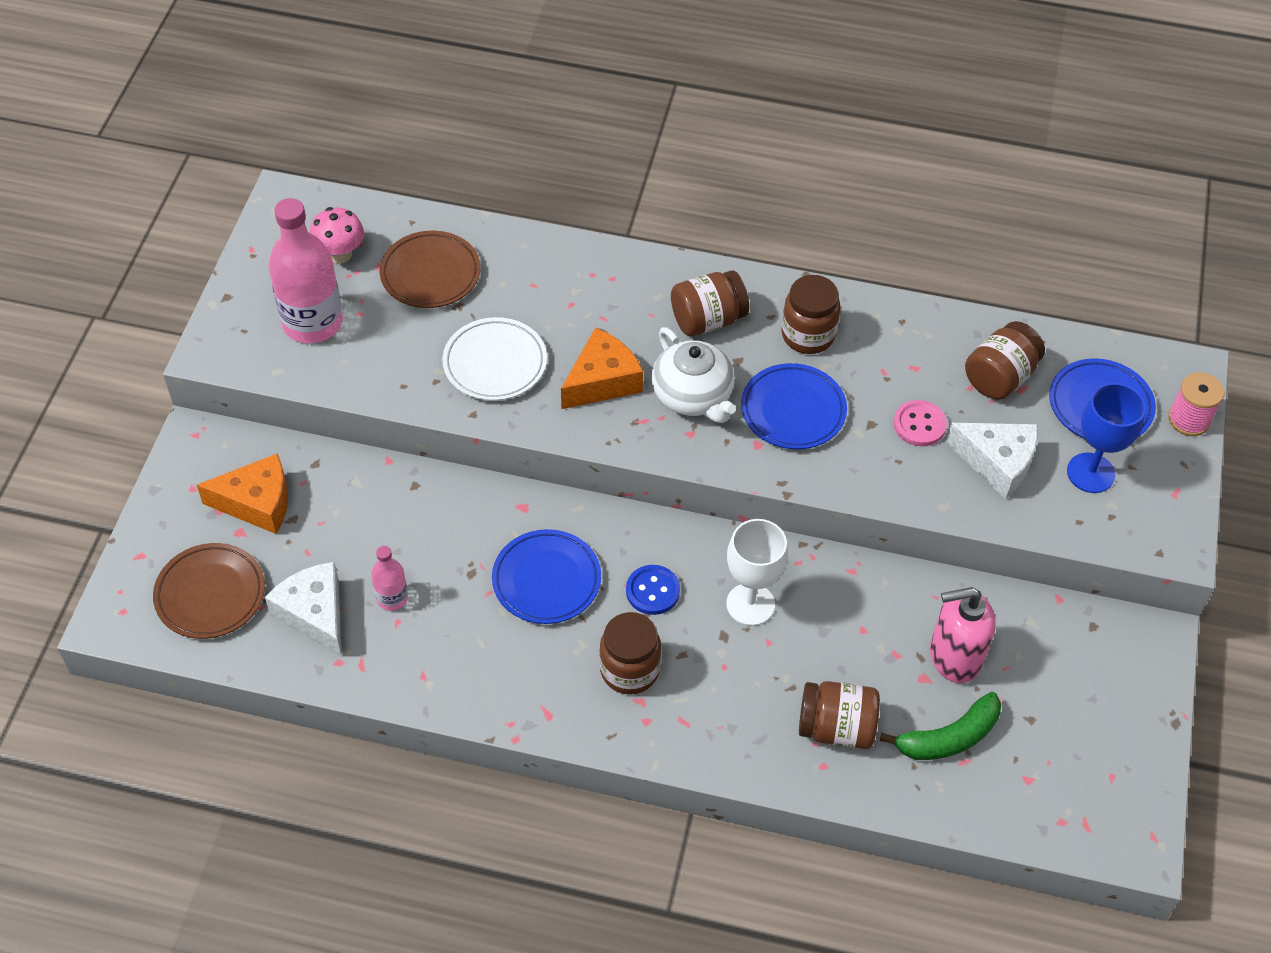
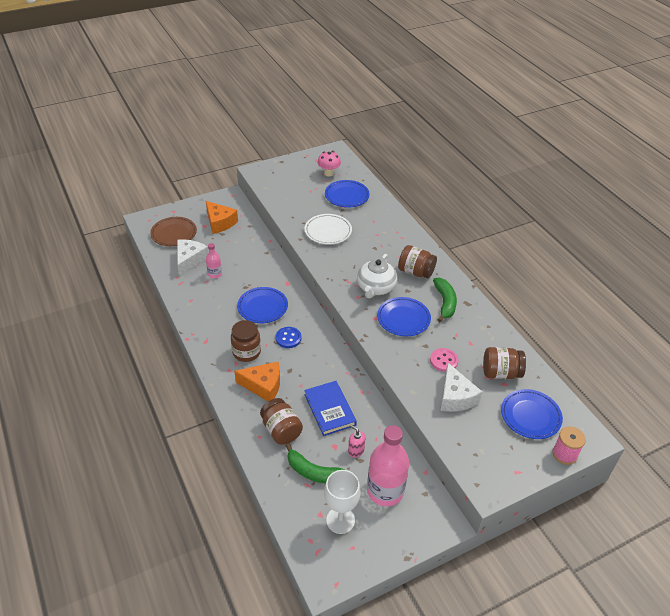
camera: 50 degrees right, 10 degrees down
pink bottle [268,198,343,343] -> pink bottle moved to [367,425,409,506]
brown plate [380,231,481,308] -> blue plate [325,180,370,208]
orange cheese [561,328,643,409] -> orange cheese moved to [234,362,280,401]
white goblet [726,519,788,626] -> white goblet moved to [324,470,361,534]
brown jar [781,275,841,354] -> green banana [433,278,457,322]
pink soap dispenser [930,587,996,683] -> pink soap dispenser [348,424,366,458], size x0.53
blue goblet [1067,383,1146,493] -> none
none -> blue book [304,381,357,436]

